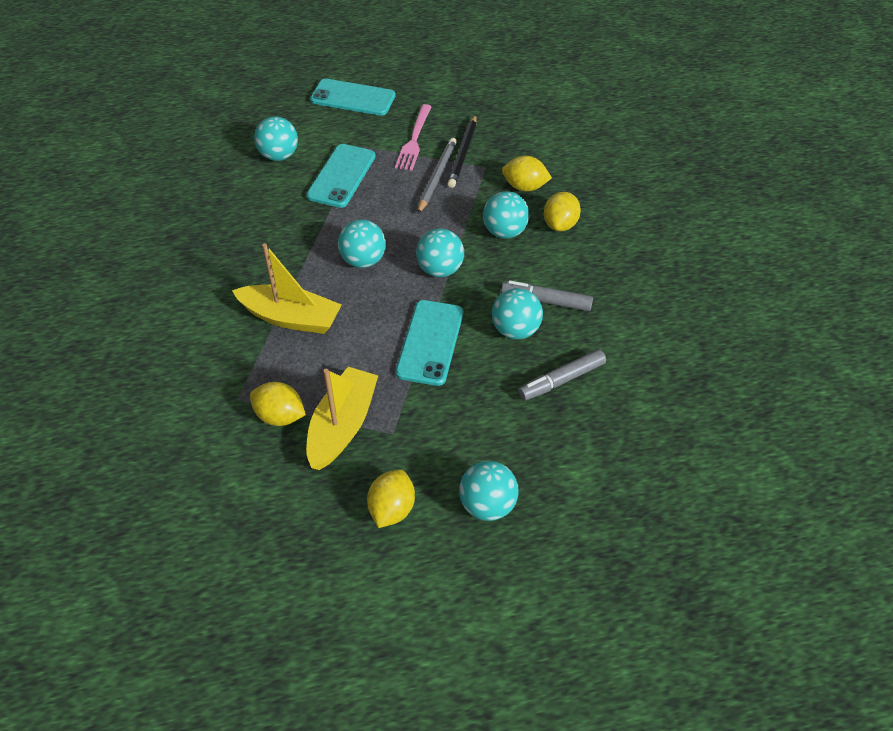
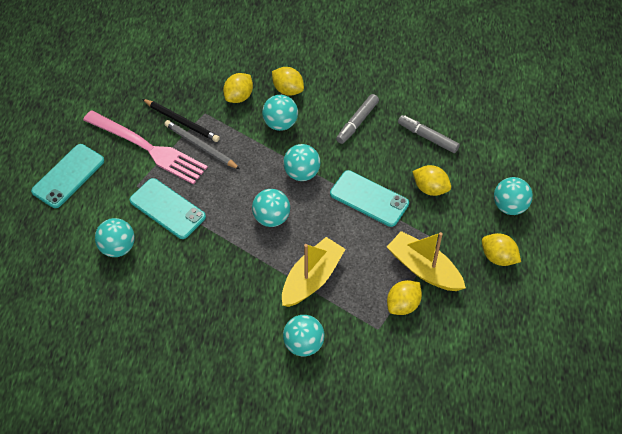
camera: 70 degrees left, 5 degrees up
pink fork [395,104,432,171] -> pink fork [83,110,208,185], size x1.61
turquoise ball [492,288,543,339] -> turquoise ball moved to [283,315,324,356]
grey marker [518,349,606,401] -> grey marker turned 135 degrees clockwise [398,115,460,153]
none -> yellow lemon [412,165,451,196]

